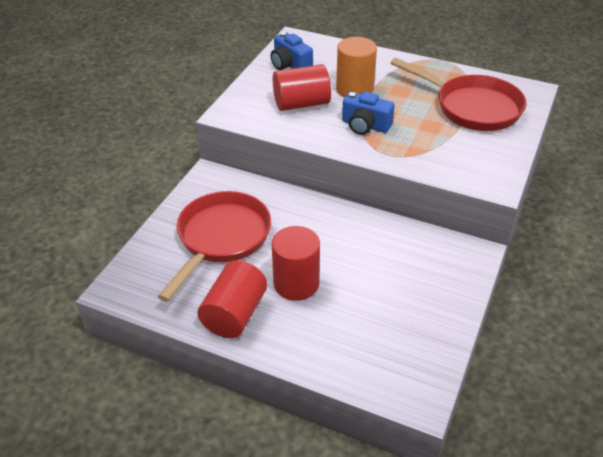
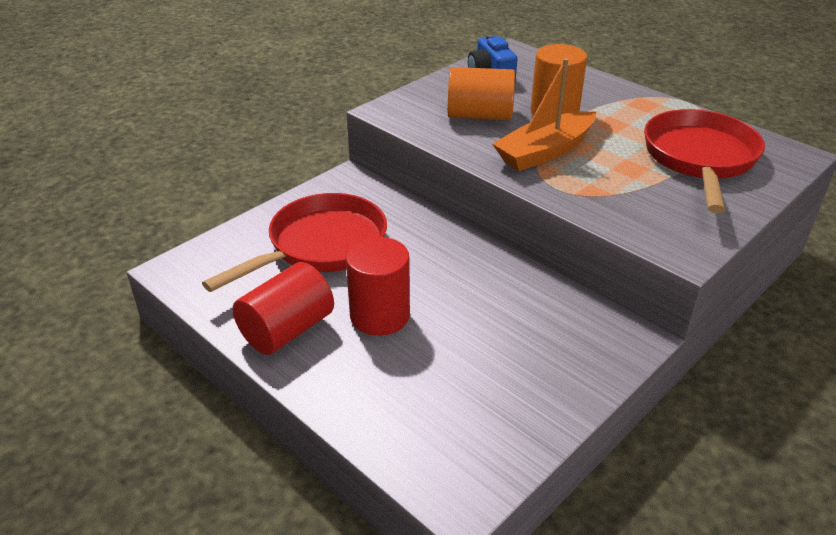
camera: 20 degrees right, 5 degrees down
red cylinder [273,64,331,111] -> orange cylinder [448,67,515,120]
blue camera [342,91,395,135] -> orange boat [492,58,596,171]
red pan [391,58,526,131] -> red pan turned 135 degrees counterclockwise [644,109,765,213]

